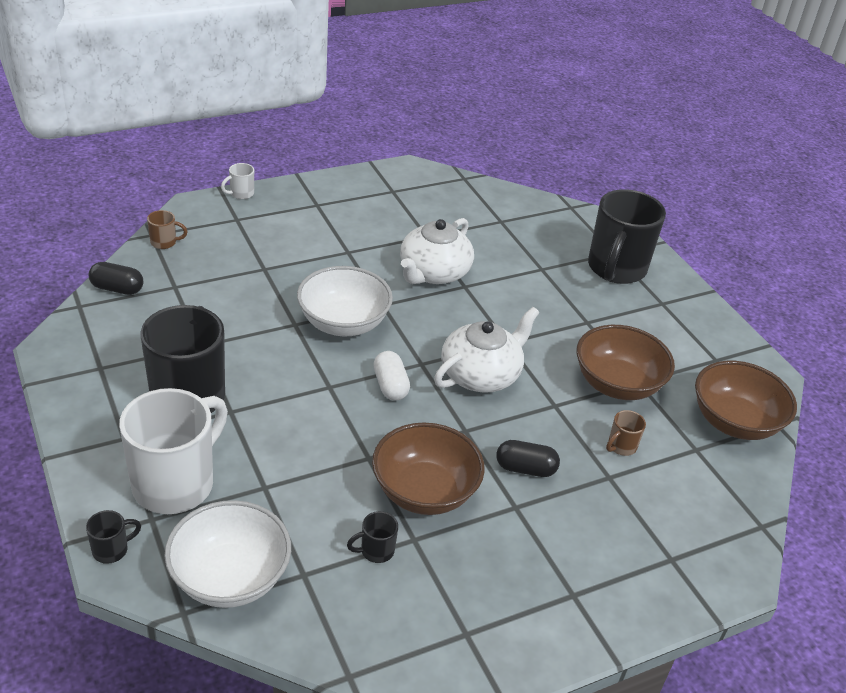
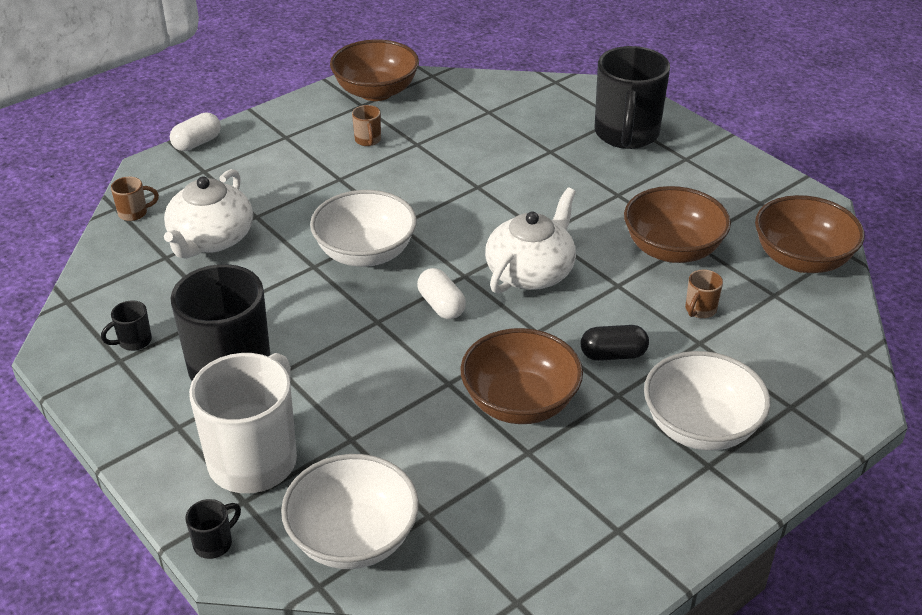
camera: 10 degrees left, 0 degrees up
black capsule [89,262,143,295] -> none
white mug [221,163,254,199] -> white capsule [170,113,221,151]
black mug [347,511,398,563] -> black mug moved to [101,300,152,351]
white teapot [400,218,474,284] -> white teapot moved to [164,169,253,259]
none -> brown bowl [330,39,419,101]
none -> brown mug [352,105,381,146]
none -> white bowl [644,351,770,450]

